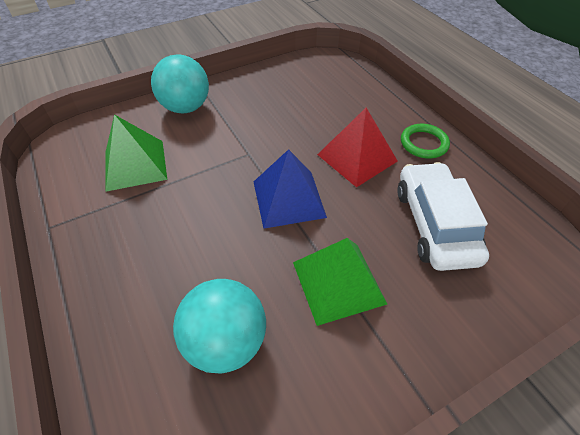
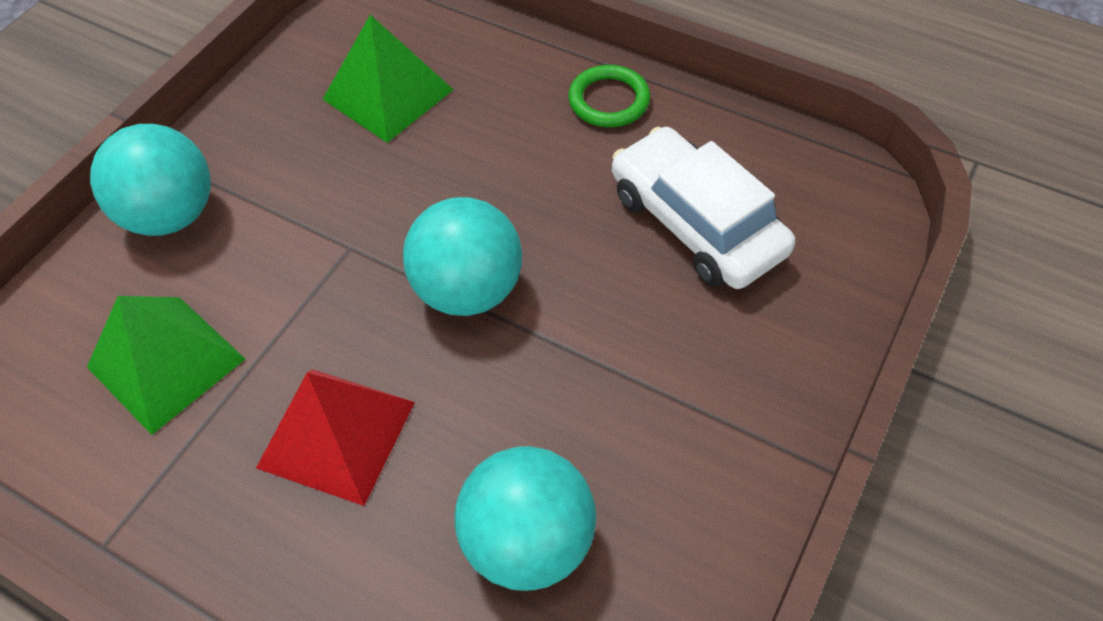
camera: 30 degrees left, 5 degrees up
blue pyramid [254,149,327,229] -> turquoise ball [403,197,522,316]
green pyramid [293,238,387,326] -> green pyramid moved to [323,15,454,143]
red pyramid [317,108,398,187] -> red pyramid moved to [256,369,415,506]

